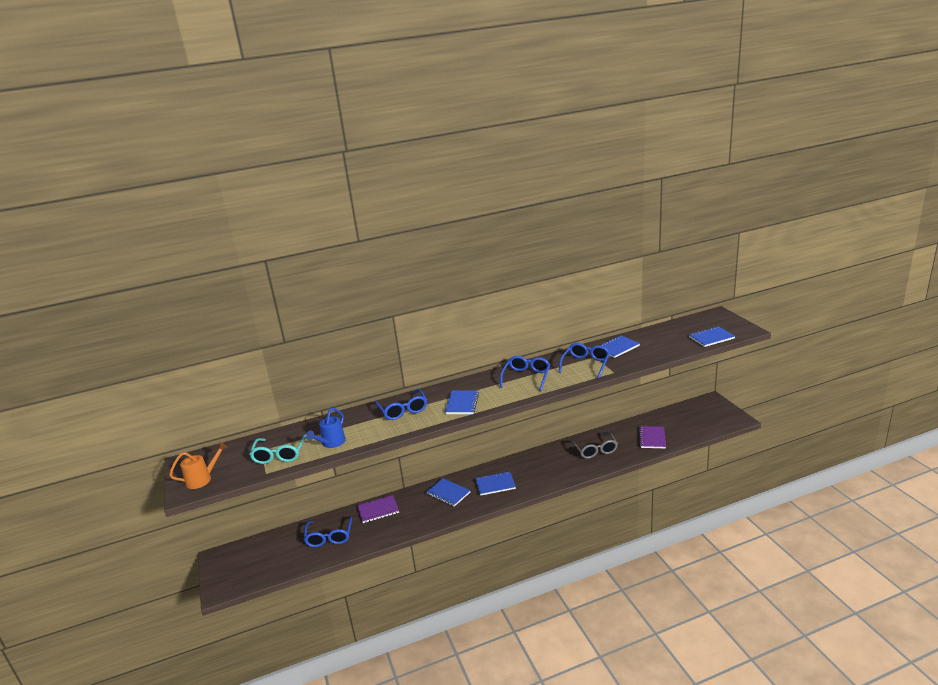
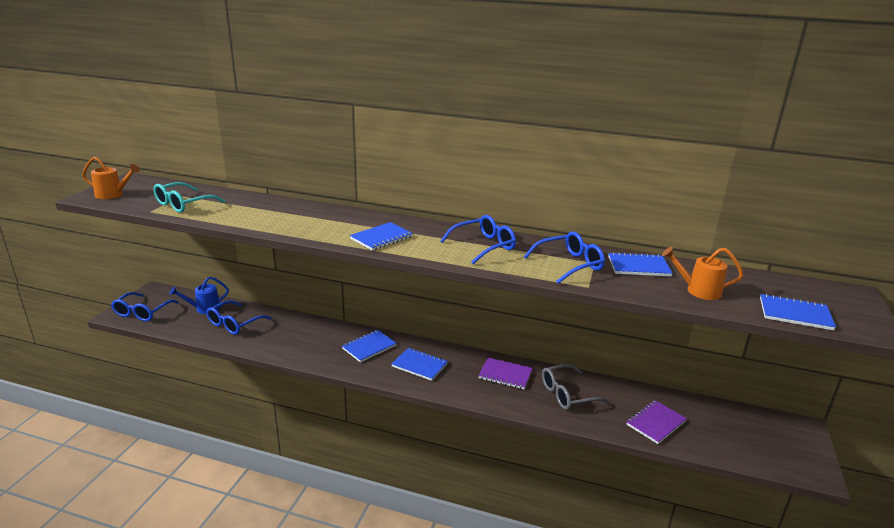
camera: 35 degrees right, 0 degrees up
blue watering can [306,408,346,448] -> blue watering can moved to [170,276,229,314]
purple notebook [357,495,399,523] -> purple notebook moved to [478,358,533,389]
blue glasses [375,389,427,420] -> blue glasses moved to [111,292,179,321]
blue notebook [427,478,471,507] -> blue notebook turned 60 degrees clockwise [342,330,397,362]
grey glasses [569,432,618,459] -> grey glasses turned 45 degrees clockwise [542,364,610,410]
none -> orange watering can [662,247,743,300]

